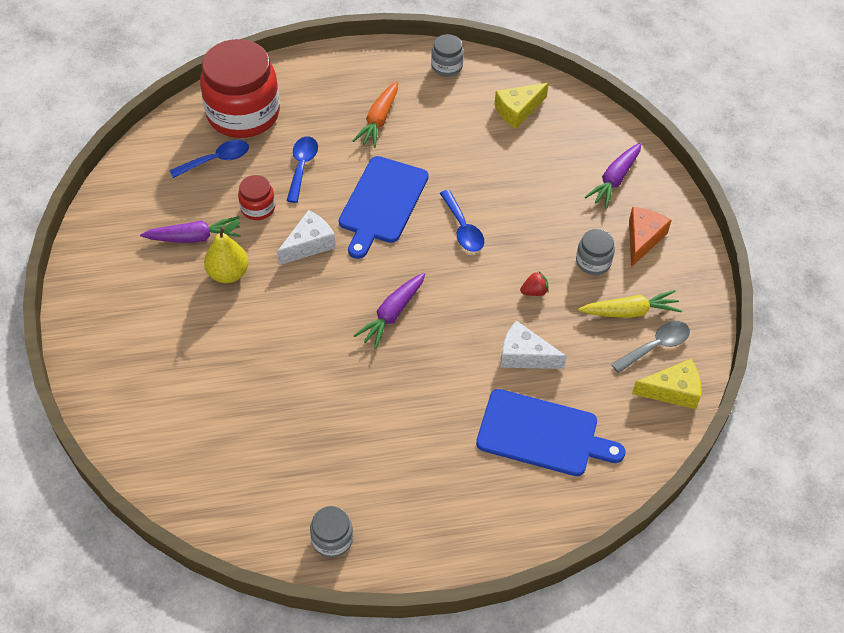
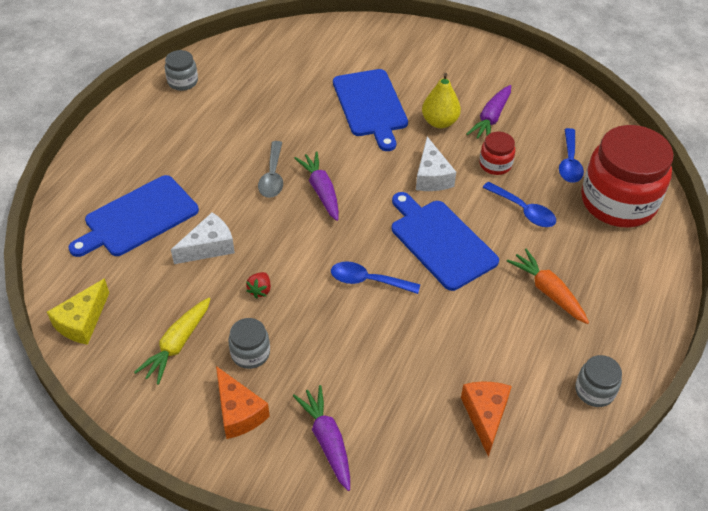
camera: 125 degrees right, 5 degrees down
yellow cheese [494,83,549,129] -> orange cheese [461,381,512,457]
grey spoon [611,321,690,373] -> grey spoon moved to [258,141,283,198]
none -> blue cutting board [333,69,408,151]

